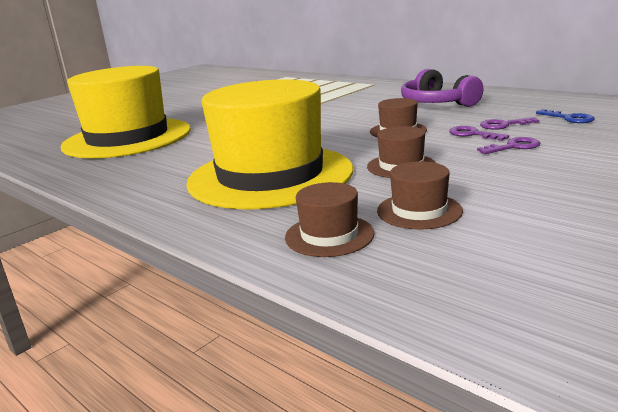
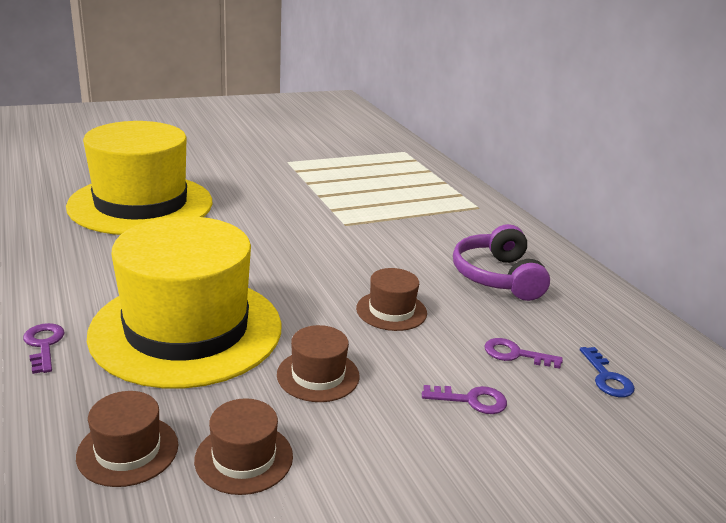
camera: 20 degrees right, 5 degrees up
purple key [449,126,509,141] -> purple key moved to [23,323,65,374]

